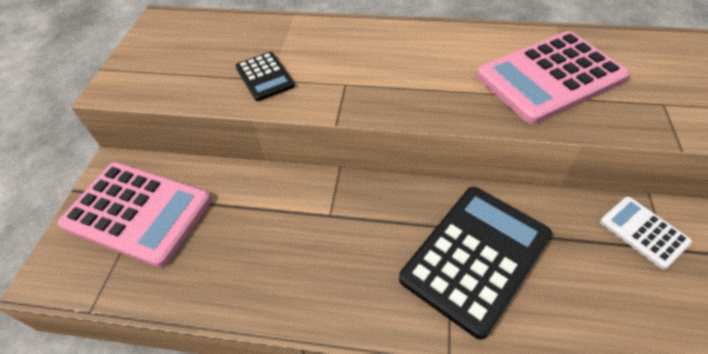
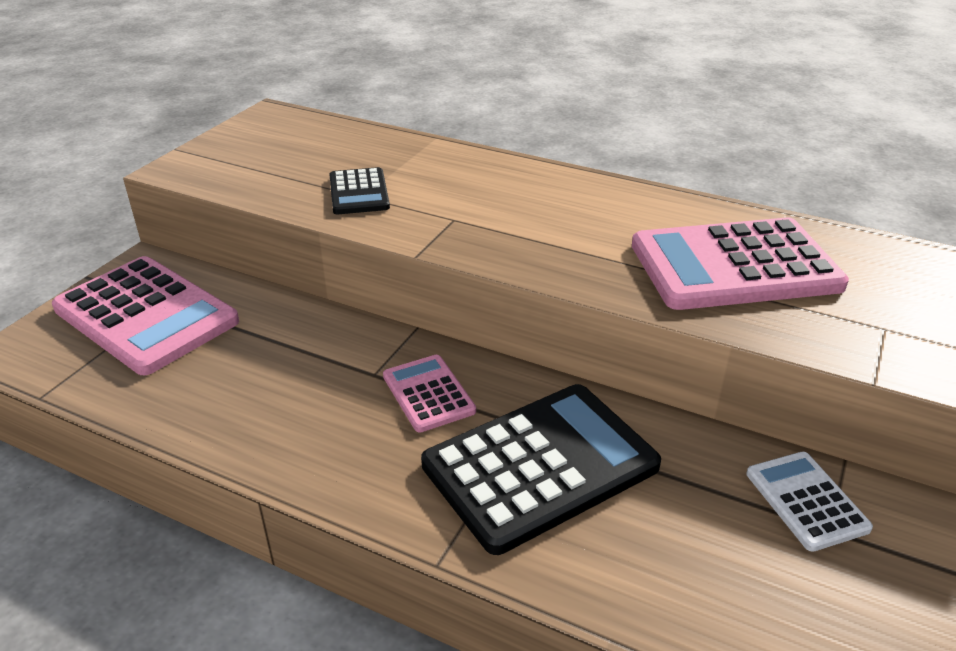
camera: 15 degrees right, 15 degrees down
none -> pink calculator [383,355,476,433]

